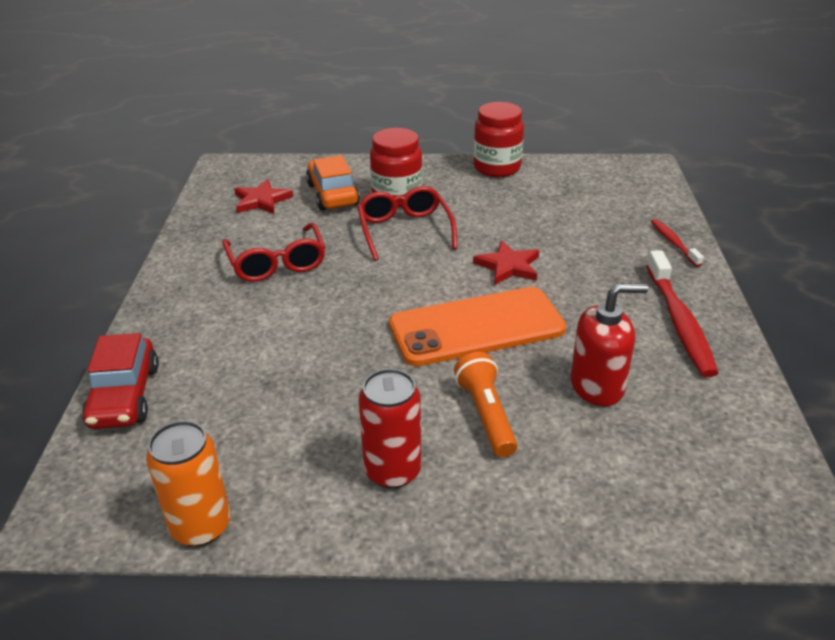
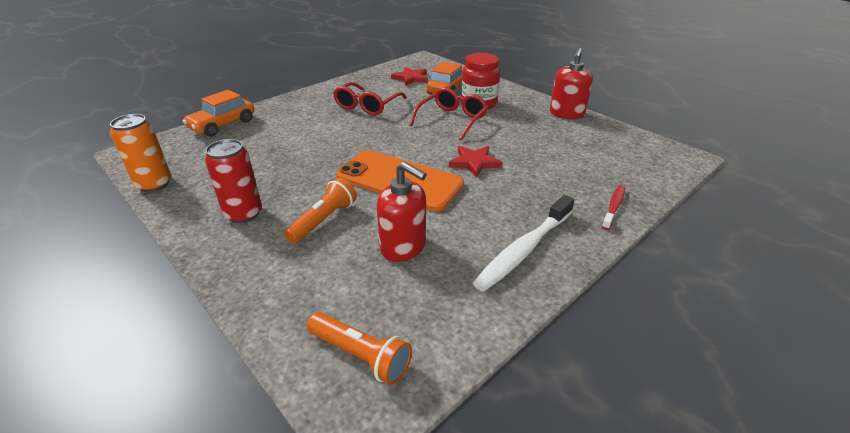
camera: 45 degrees right, 0 degrees up
red car [82,333,159,429] -> orange car [183,90,255,137]
red jar [474,102,524,177] -> red soap dispenser [550,48,593,119]
red toothbrush [646,250,718,377] -> white toothbrush [473,195,575,292]
none -> orange flashlight [307,312,412,385]

